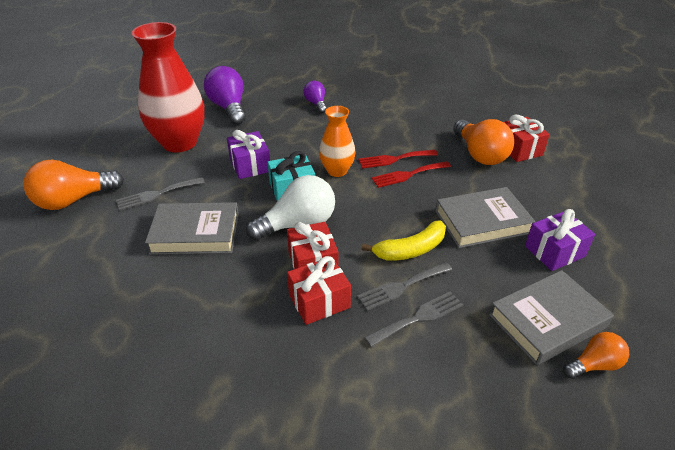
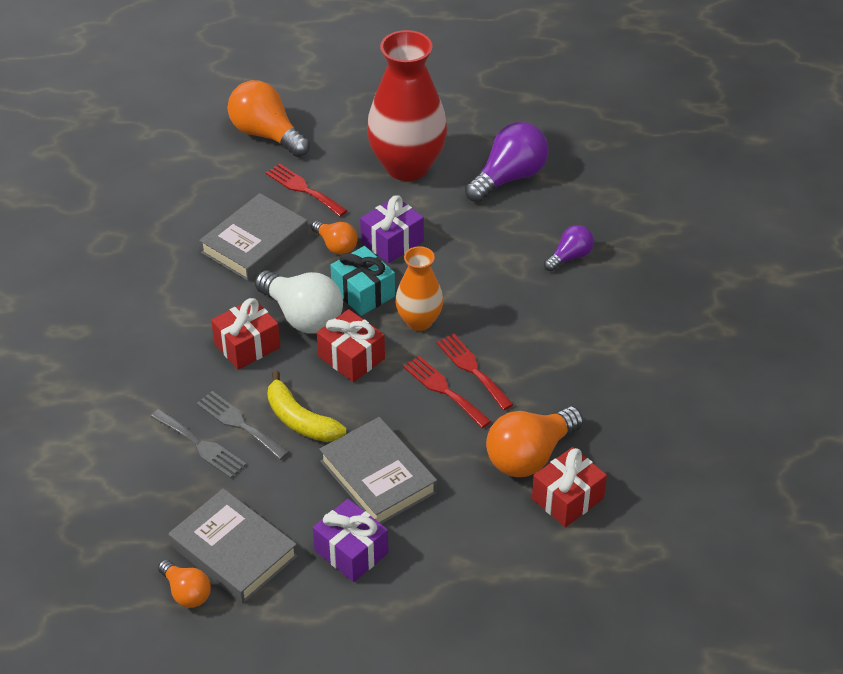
camera: 70 degrees right, 5 degrees up
grey fork [116,177,205,211] -> red fork [266,163,348,217]
grey book [145,202,239,255] -> grey book turned 60 degrees clockwise [199,193,308,281]
red gift [287,256,351,325] -> red gift moved to [317,309,385,382]
none -> orange light bulb [311,220,358,255]

